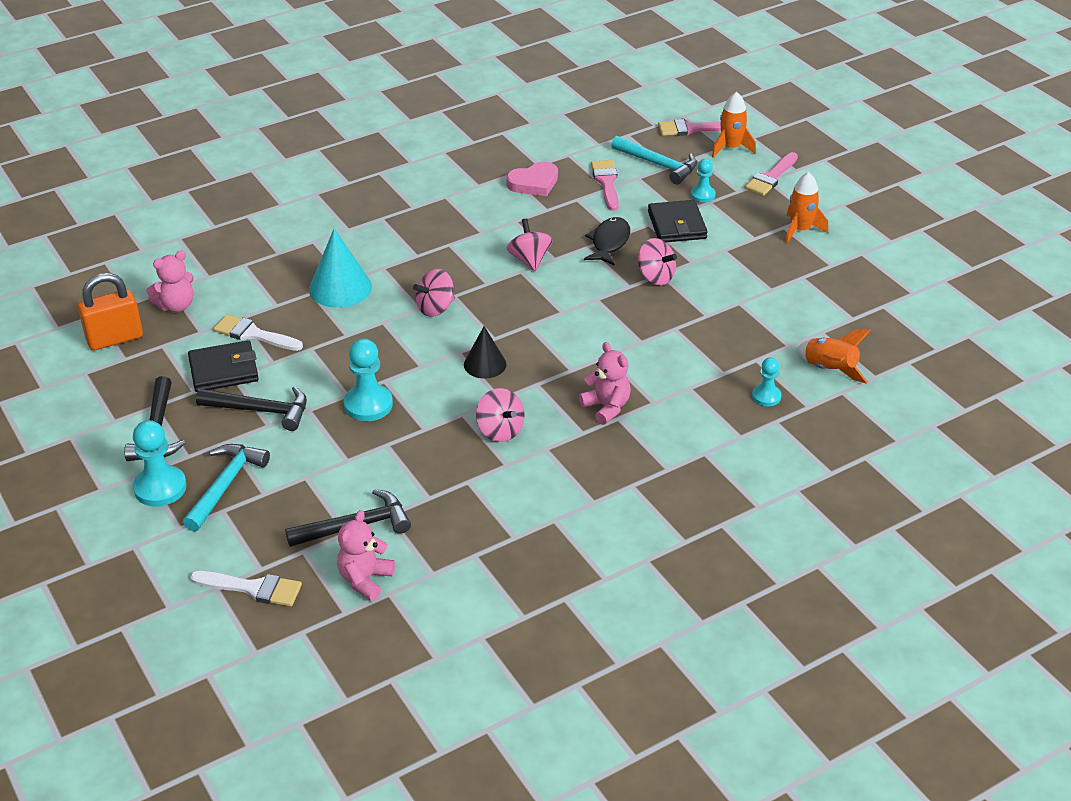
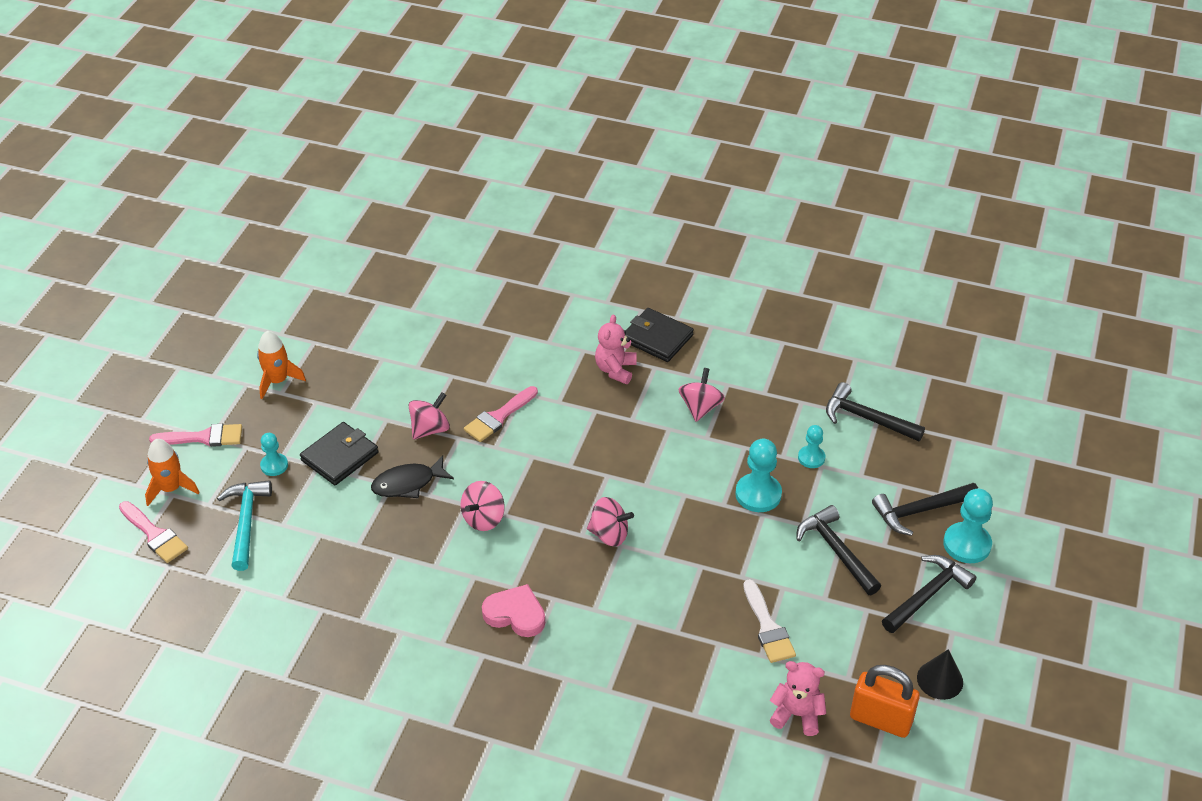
camera: 130 degrees left, 5 degrees up
turquoise hammer [183,444,270,532] -> black hammer [872,483,978,536]
black wallet [188,340,259,392] -> black wallet moved to [625,308,694,362]
white brush [190,571,302,606] -> none
turquoise cone [309,228,372,308] -> none
pink teddy bear [337,510,395,601] -> none
black cone [464,326,507,379] -> black cone moved to [917,649,963,700]
pink heart [506,161,558,196] -> pink heart moved to [482,584,545,637]
pink brush [591,160,619,211] -> pink brush moved to [464,386,538,442]
pink spinning top [638,238,677,285] -> pink spinning top turned 45 degrees clockwise [408,392,450,439]
turquoise pawn [752,357,781,406] -> turquoise pawn moved to [798,425,825,468]
orange rocket [796,329,871,384] -> none

